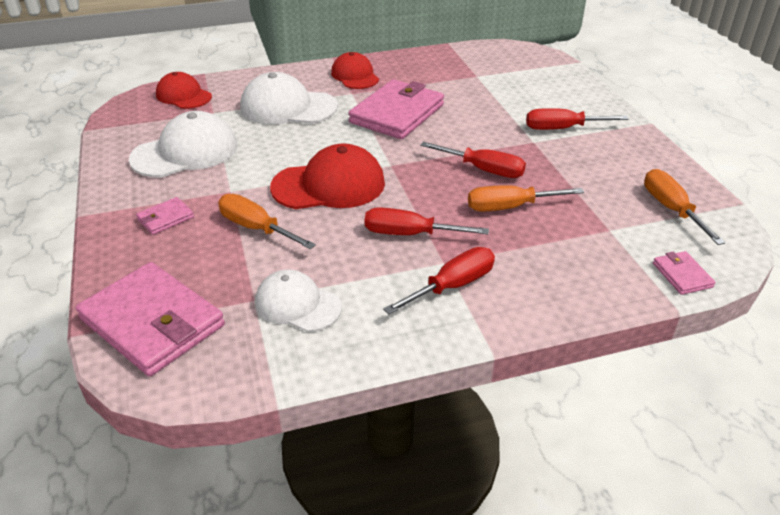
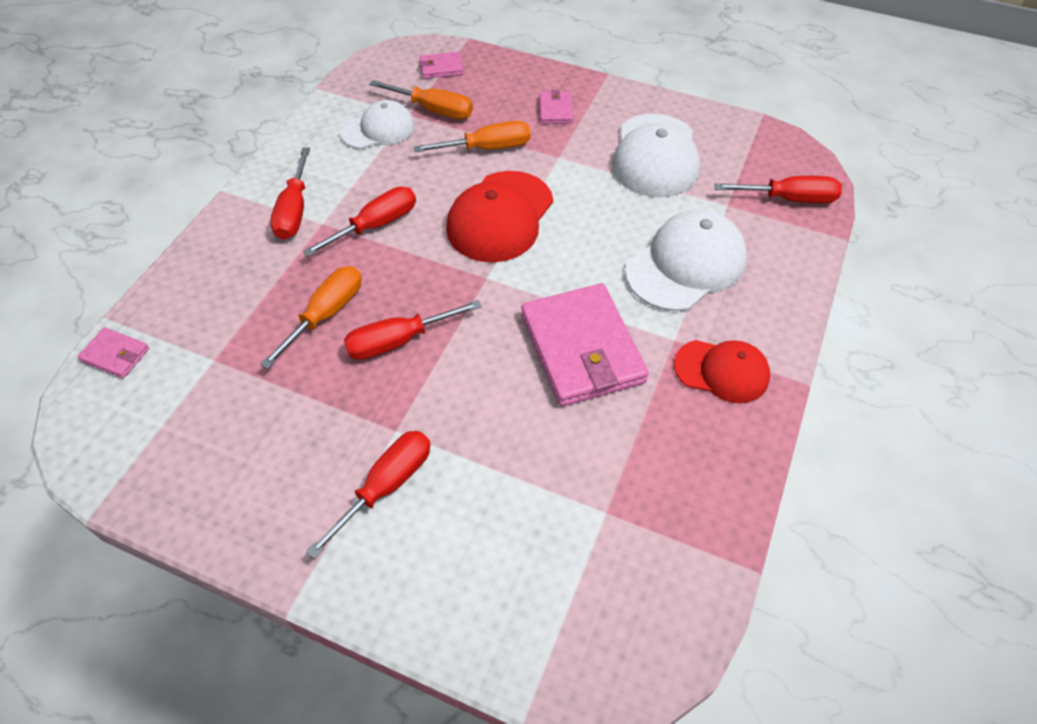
camera: 130 degrees right, 15 degrees up
pink wallet [76,262,225,376] -> pink wallet [419,52,463,79], size x0.45
red cap [156,72,212,109] -> red screwdriver [714,176,842,203]
orange screwdriver [644,169,725,245] -> orange screwdriver moved to [369,80,473,119]

